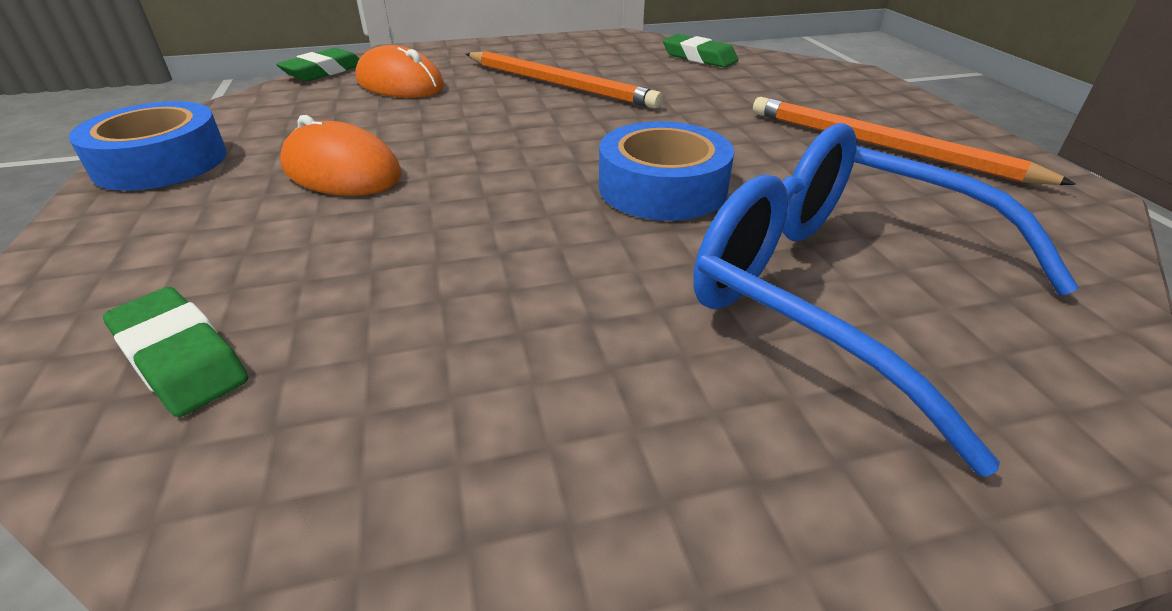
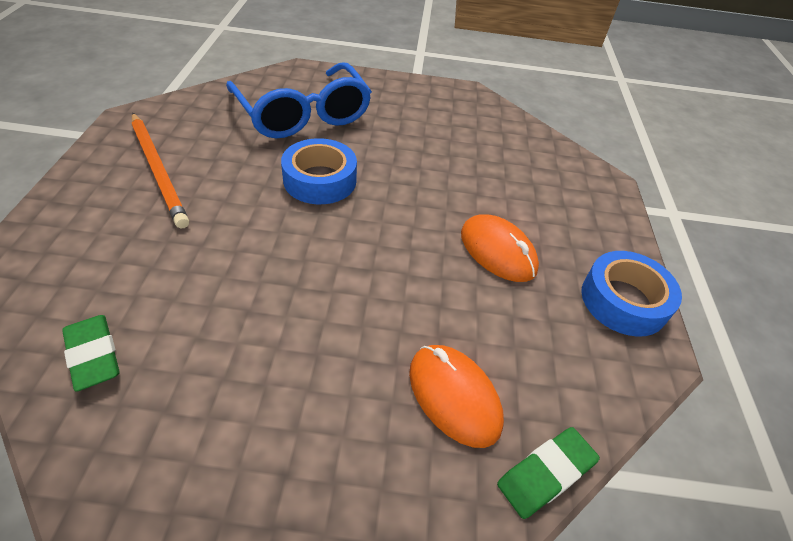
camera: 165 degrees left, 10 degrees up
green eraser [103,287,248,417] -> none
orange pencil [466,51,663,108] -> none

